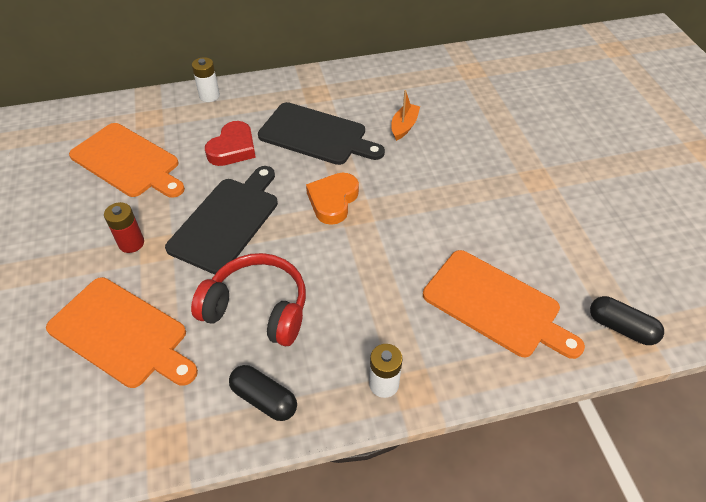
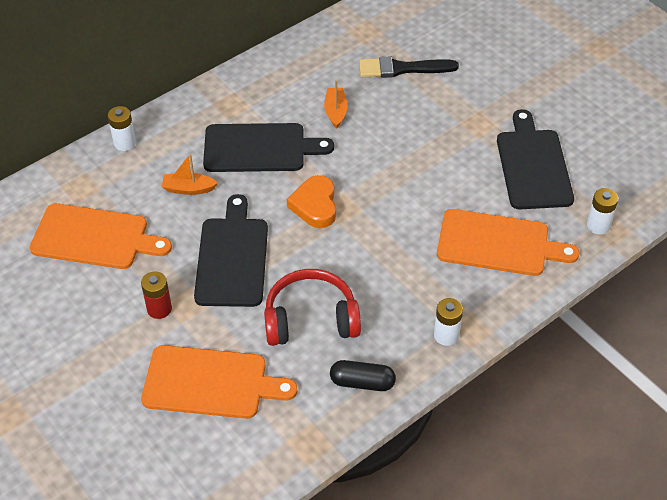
camera: 25 degrees left, 0 degrees up
red heart [205,121,256,166] -> orange boat [162,154,218,195]
black capsule [590,296,664,345] -> white battery [587,188,618,235]
none -> black brush [359,57,459,78]
none -> black cutting board [497,109,574,209]

